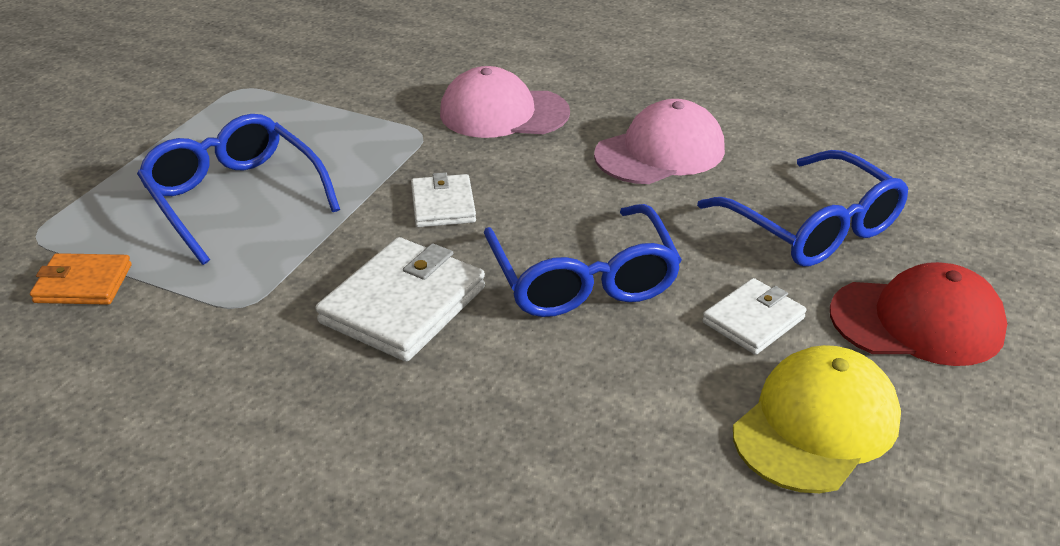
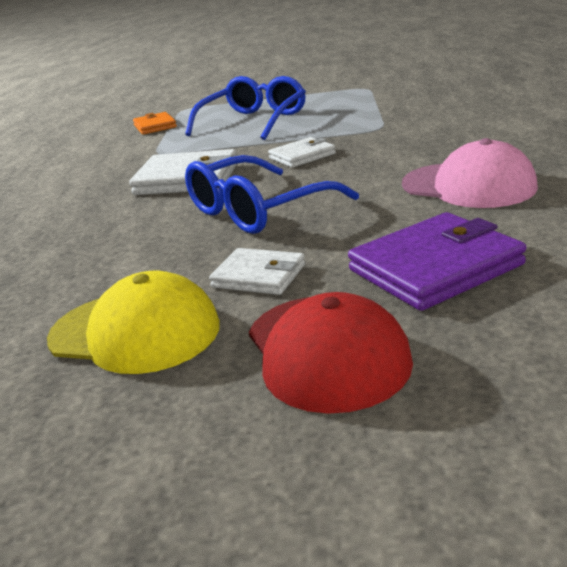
camera: 70 degrees right, 10 degrees down
pink cap [440,66,570,138] -> none
blue glasses [697,150,909,266] -> purple wallet [348,212,526,311]

